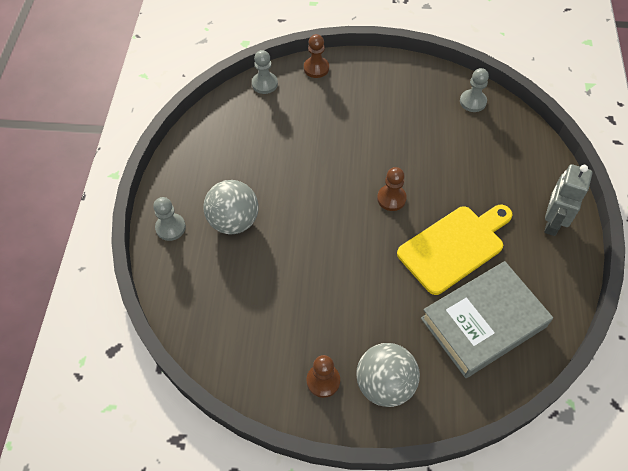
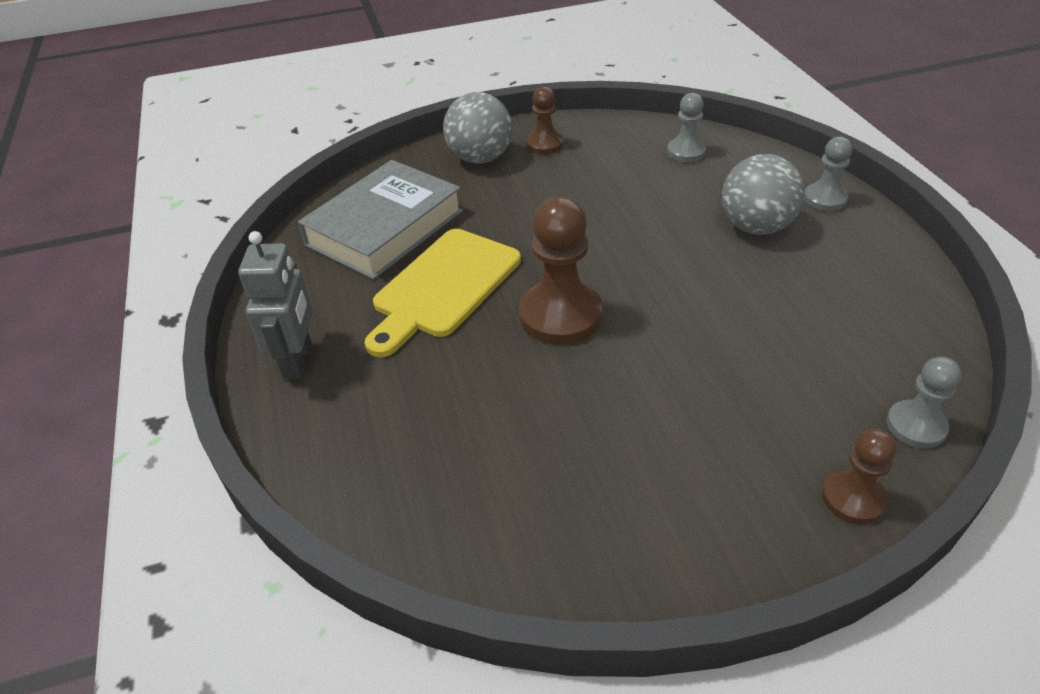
camera: 160 degrees right, 15 degrees down
brown pawn [377,167,407,211] -> brown pawn [519,197,603,345], size x1.74
grey pawn [460,68,489,112] -> grey pawn moved to [667,93,706,162]

